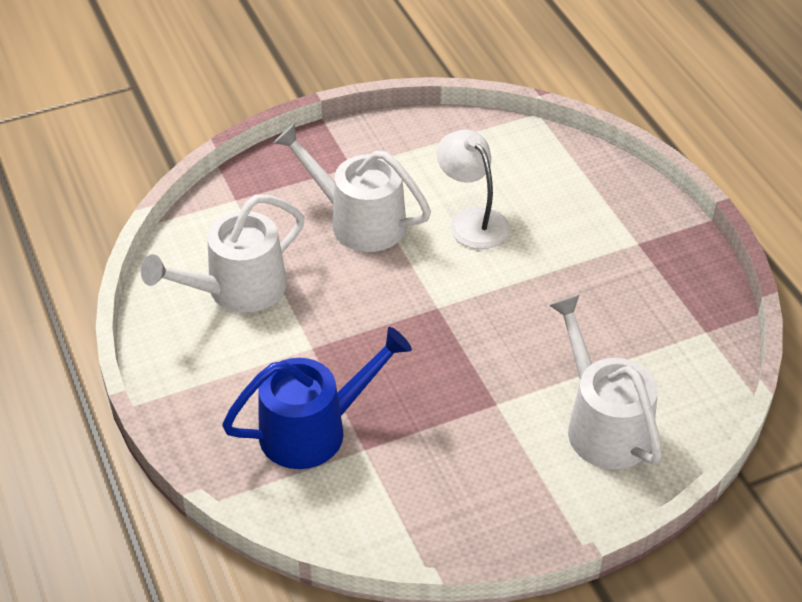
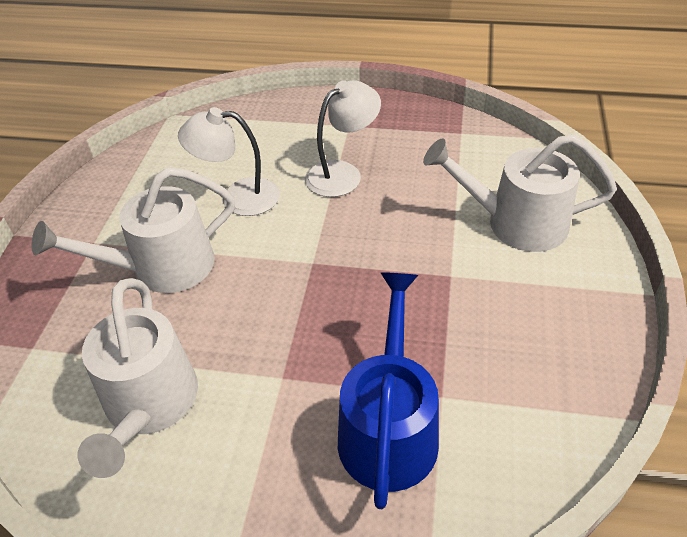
camera: 55 degrees left, 0 degrees up
none -> white lamp [305,80,381,197]

